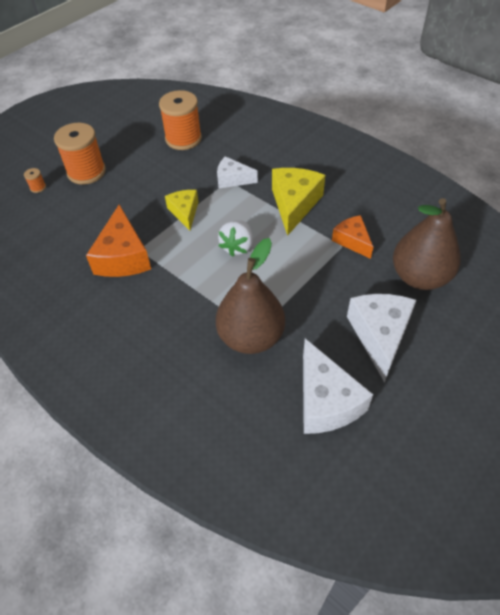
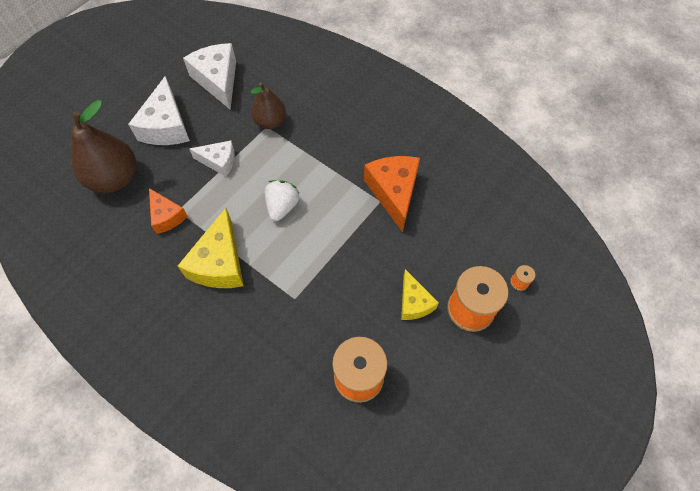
camera: 175 degrees right, 10 degrees up
yellow cheese [165,190,199,230] -> yellow cheese moved to [401,269,439,320]
brown pear [216,238,285,354] -> brown pear [251,82,286,129], size x0.63
white cheese [217,156,258,188] -> white cheese moved to [189,141,235,177]

